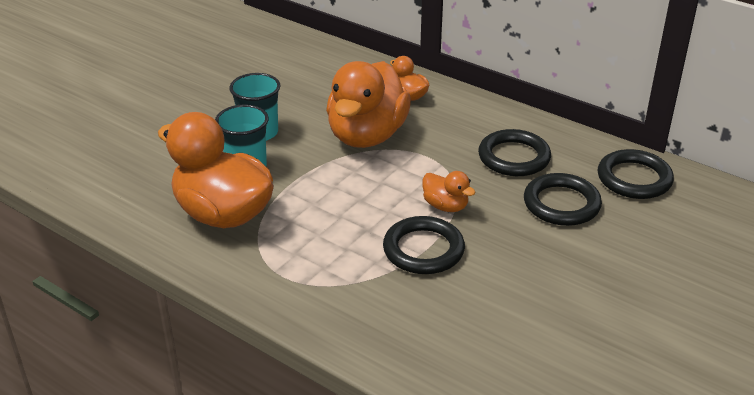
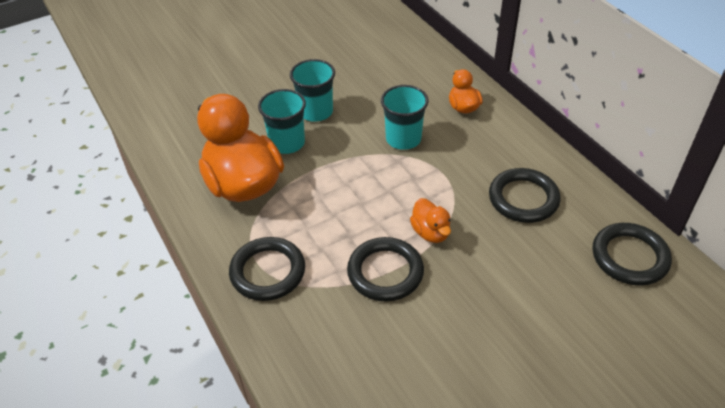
camera: 25 degrees right, 10 degrees up
orange duck [326,61,411,148] -> turquoise cup [381,85,429,150]
black ring [524,173,602,226] -> black ring moved to [229,237,305,301]

